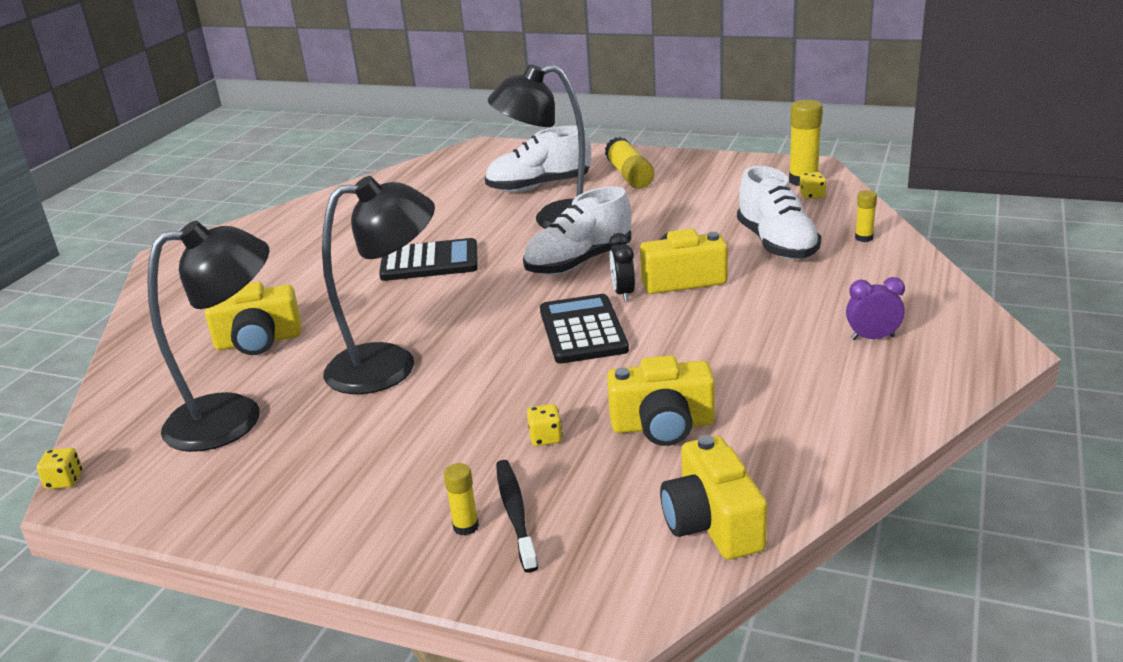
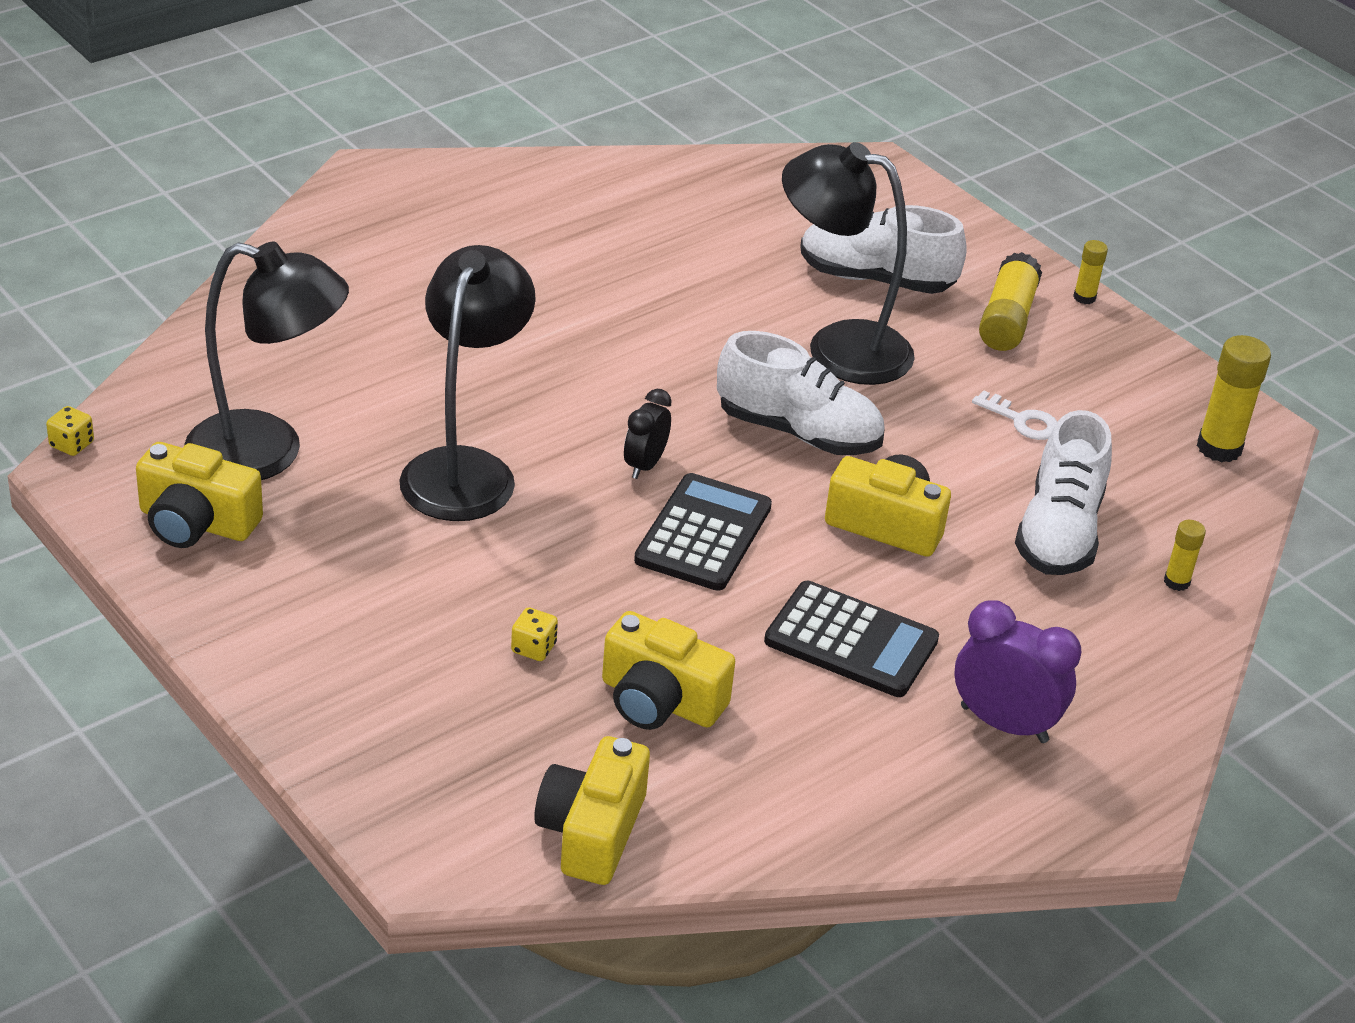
camera: 25 degrees right, 10 degrees up
yellow camera [205,282,301,355] -> yellow camera moved to [136,442,263,548]
black lamp [322,176,435,394] -> black lamp turned 90 degrees counterclockwise [400,245,536,521]
black calculator [379,238,478,281] -> black calculator moved to [764,581,939,697]
yellow glue stick [444,463,479,536] -> yellow glue stick moved to [1073,240,1108,304]
black toothbrush [496,460,538,573] -> none
white shoe [523,186,631,275] -> white shoe turned 150 degrees counterclockwise [717,331,885,455]
black clock [609,233,635,302] -> black clock moved to [624,389,672,479]
yellow dice [800,172,826,200] -> none
purple clock [846,277,905,340] -> purple clock [954,600,1081,743], size x1.59
none -> white key [972,390,1057,440]

